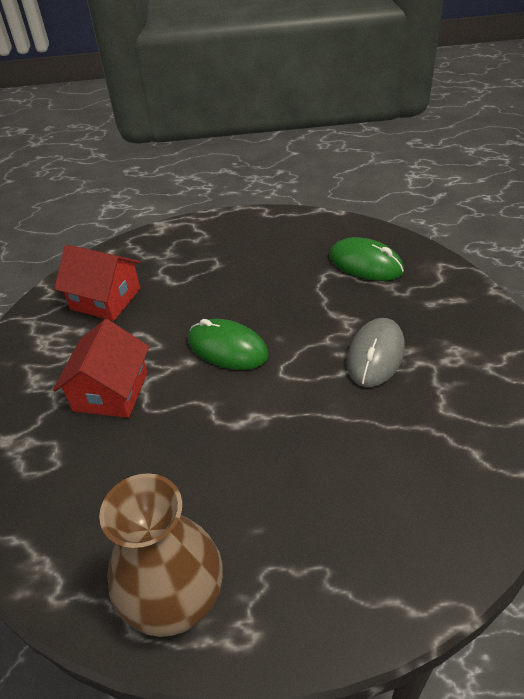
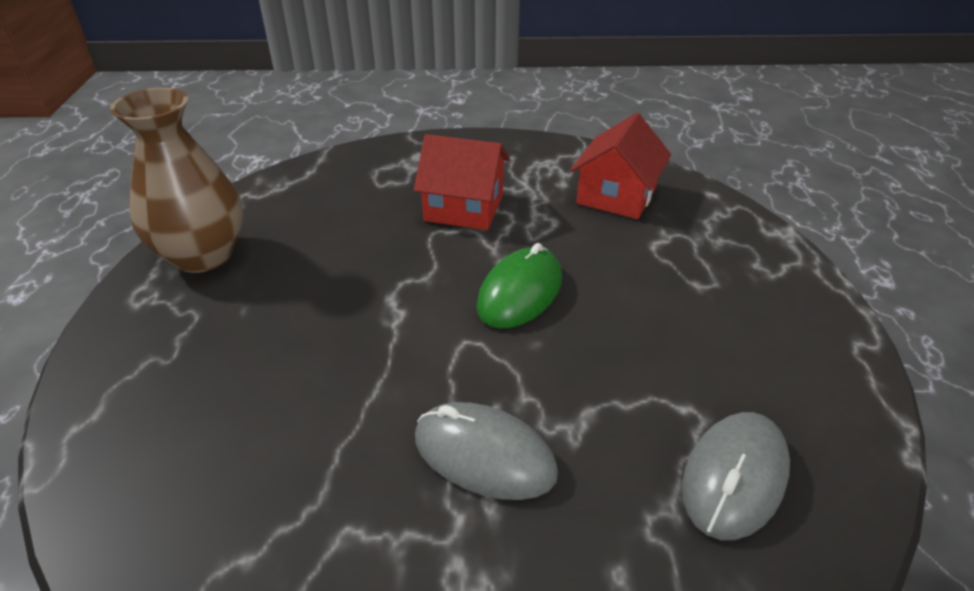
camera: 90 degrees right, 5 degrees down
green mouse [329,237,404,281] -> grey mouse [682,412,790,540]

